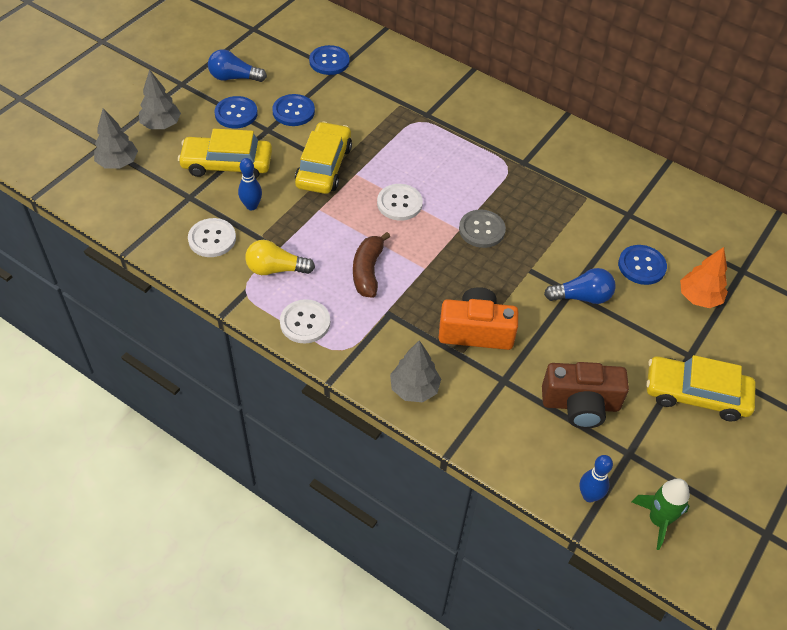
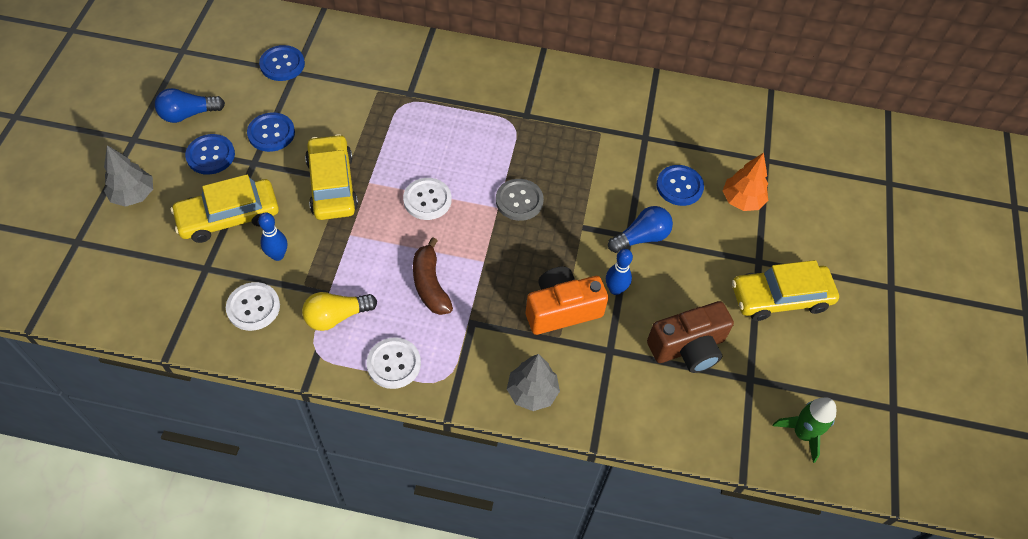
camera: 25 degrees left, 5 degrees up
grey tree [94,108,138,168] -> none
blue bowling pin [580,455,613,502] -> blue bowling pin moved to [606,249,633,295]

